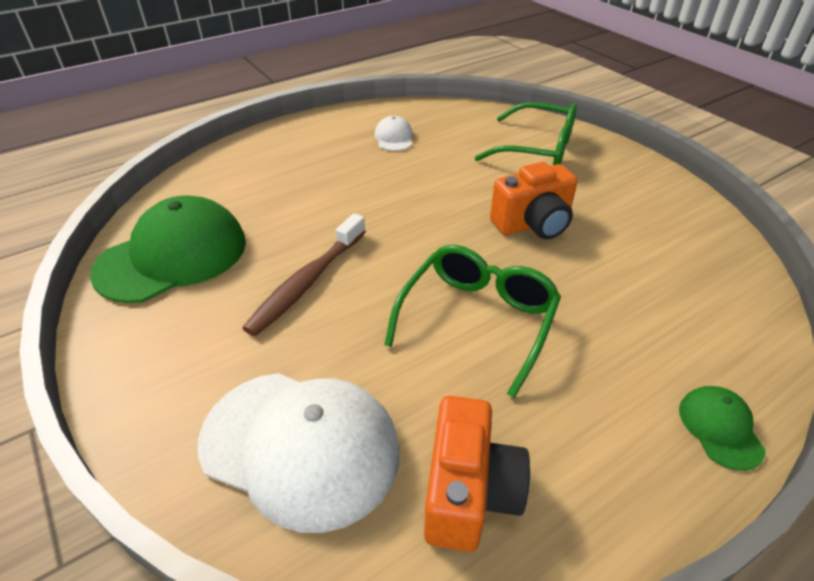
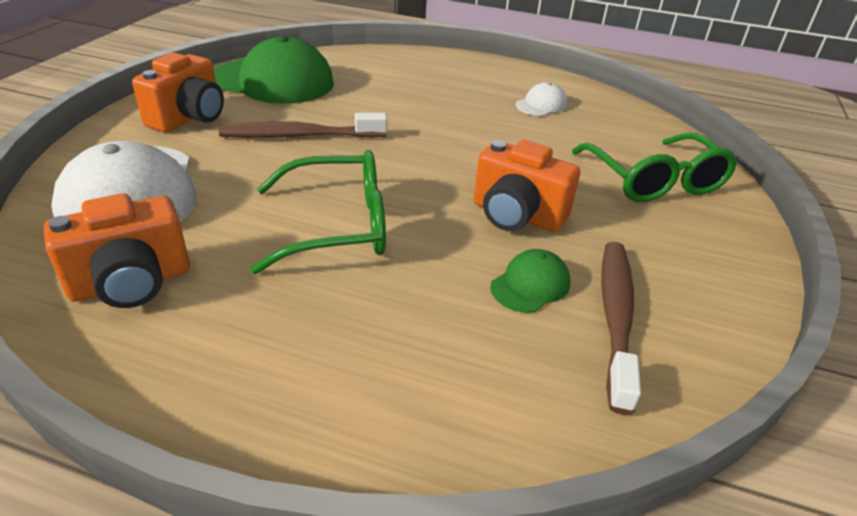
camera: 50 degrees right, 5 degrees down
green cap [679,386,766,471] -> green cap moved to [490,249,571,313]
none -> orange camera [132,52,224,132]
none -> brown toothbrush [601,242,641,415]

